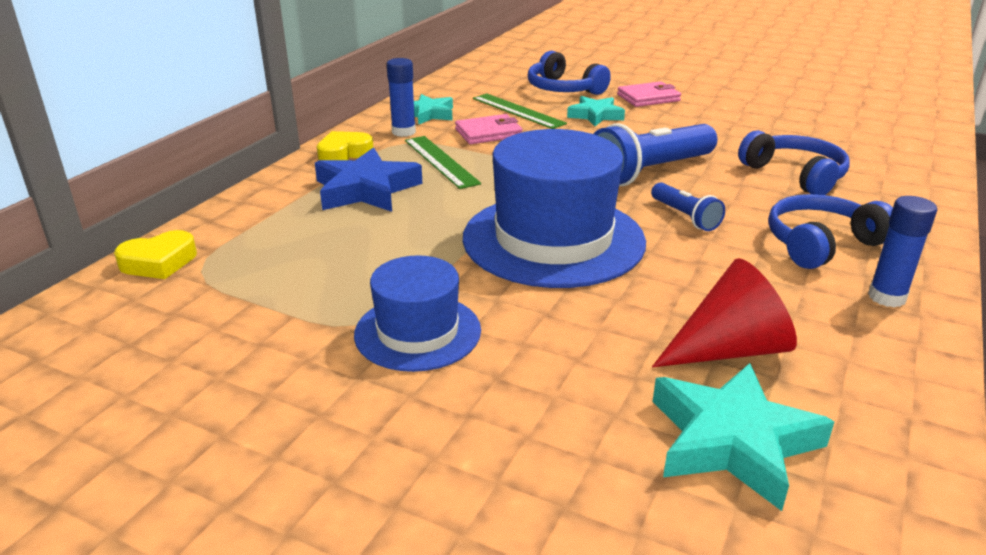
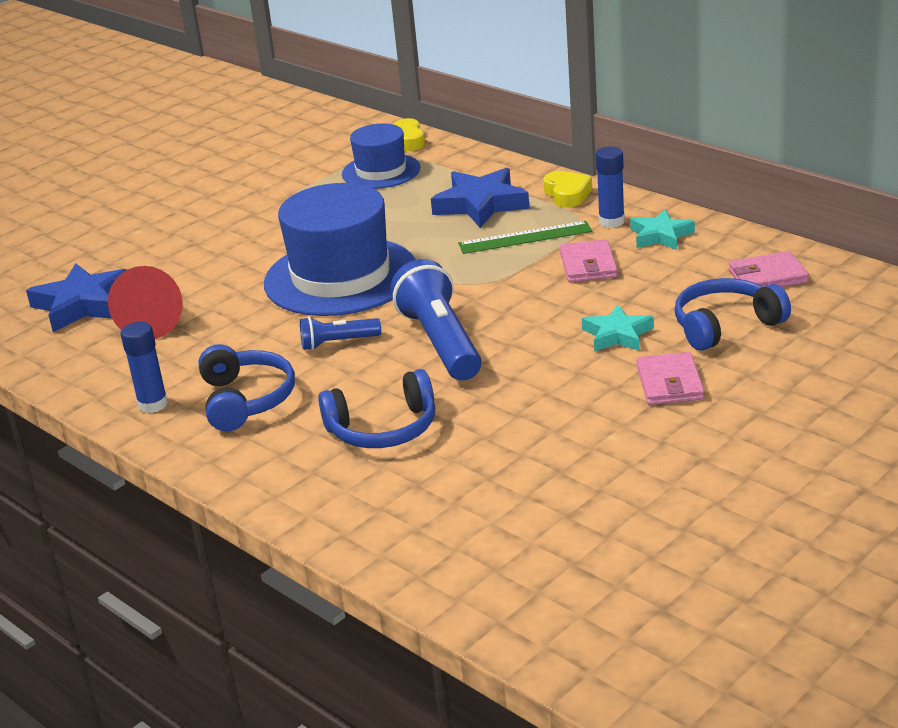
camera: 110 degrees right, 0 degrees up
blue hat [354,255,481,372] -> blue hat moved to [342,123,420,189]
green ruler [473,93,567,129] -> none
turquoise star [653,363,834,511] -> blue star [26,263,127,332]
none -> pink wallet [729,251,809,287]

